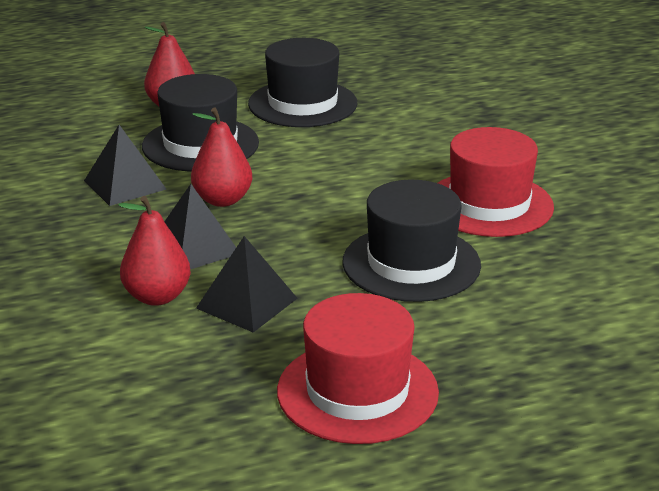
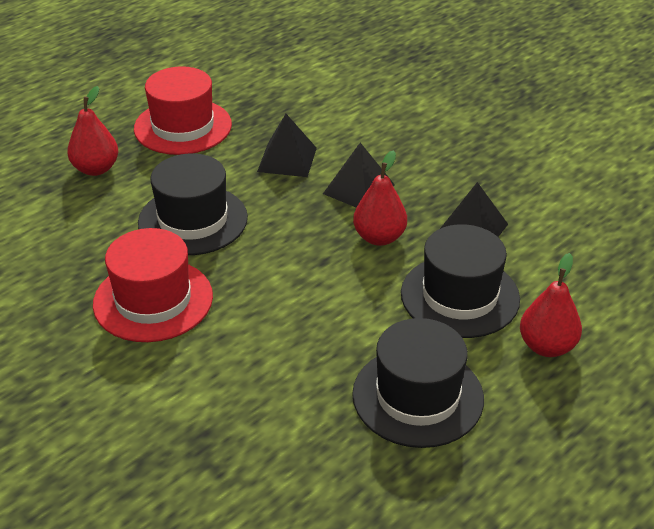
camera: 155 degrees right, 10 degrees up
red pear [118,196,191,306] -> red pear moved to [67,86,118,176]

